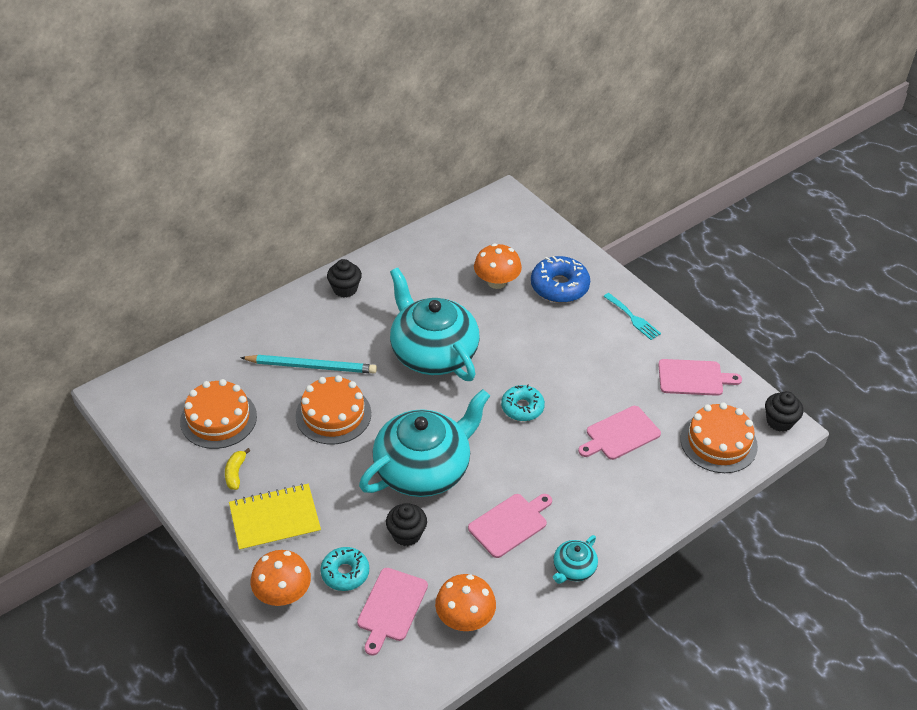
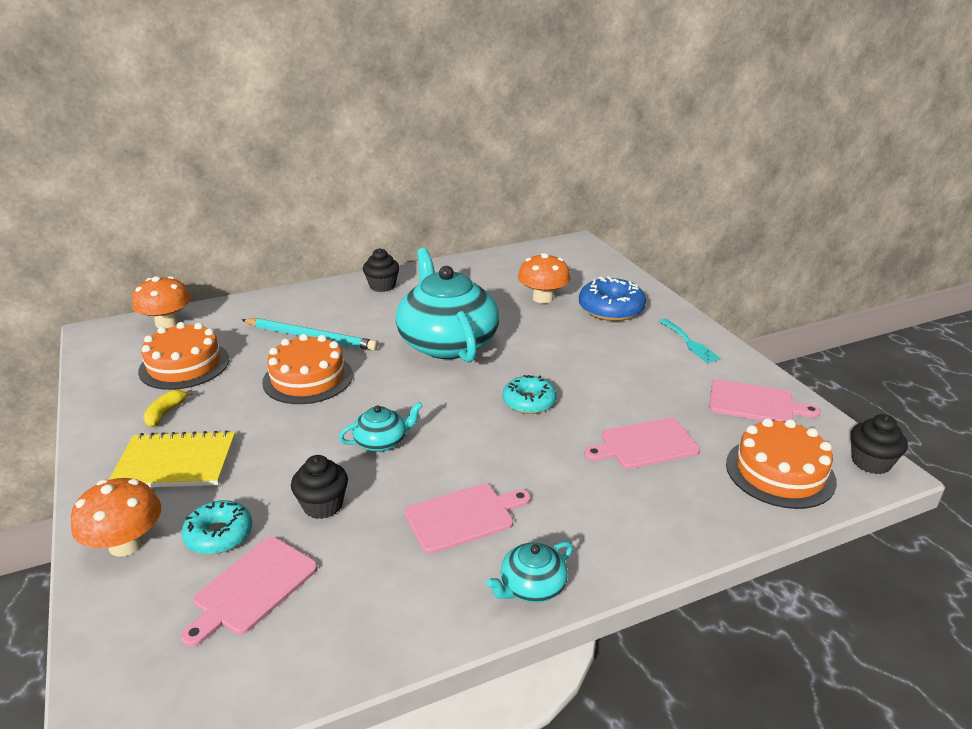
camera: 15 degrees right, 15 degrees down
turquoise teapot [359,389,490,497] -> turquoise teapot [339,402,423,452], size x0.43
orange mushroom [435,574,496,631] -> orange mushroom moved to [132,276,191,329]

